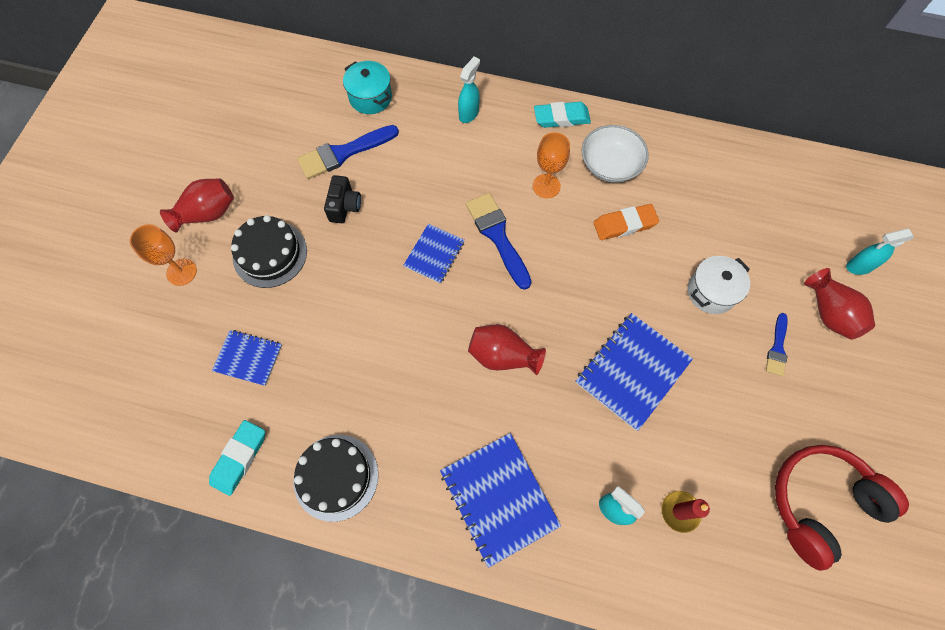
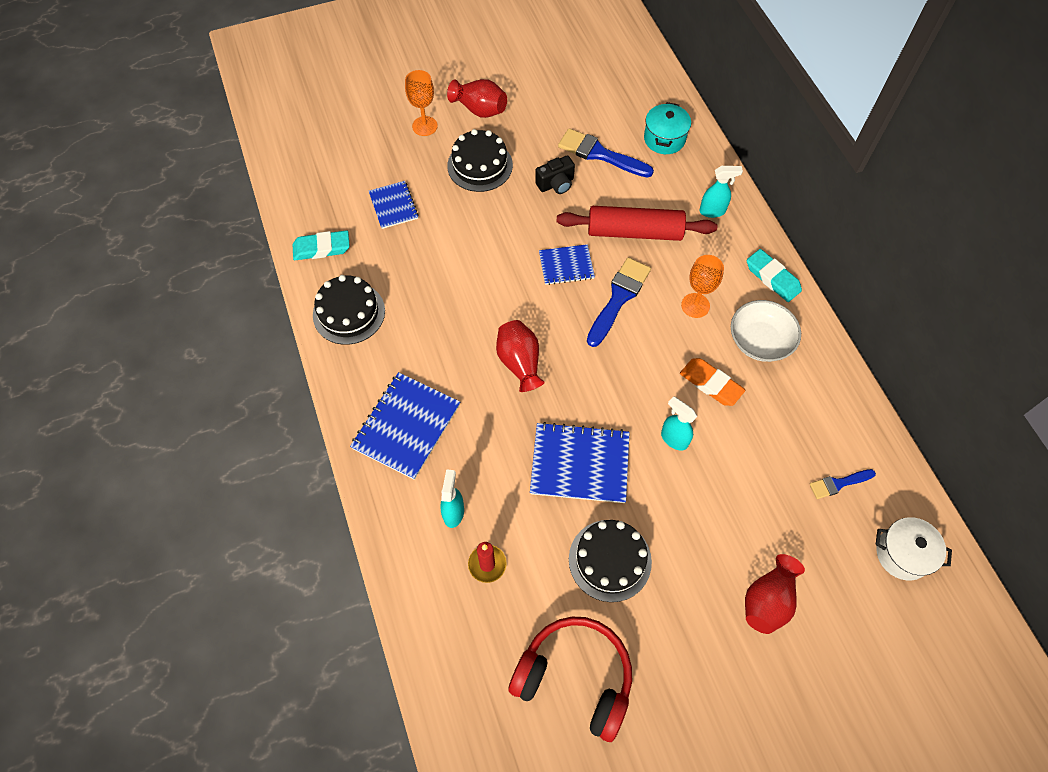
camera: 55 degrees right, 5 degrees down
white pot [688,256,750,314] -> white pot moved to [875,517,952,581]
blue brush [766,313,788,376] -> blue brush moved to [810,469,876,499]
turquoise spray bottle [846,229,914,275] -> turquoise spray bottle moved to [661,396,697,451]
none -> red rolling pin [556,206,717,241]
none -> black cake [569,520,652,602]

